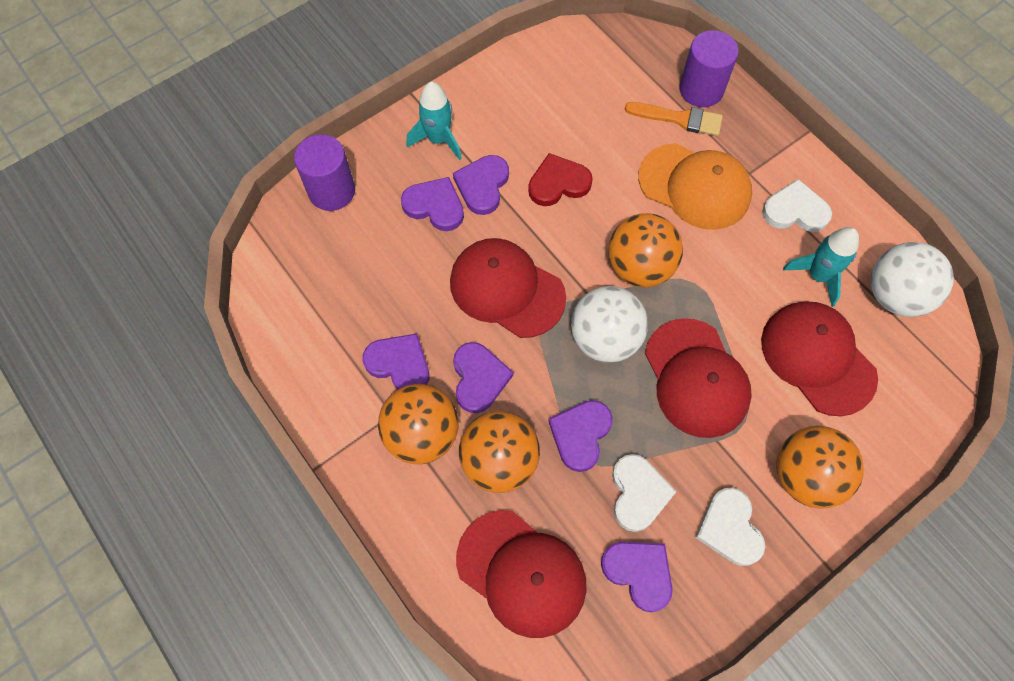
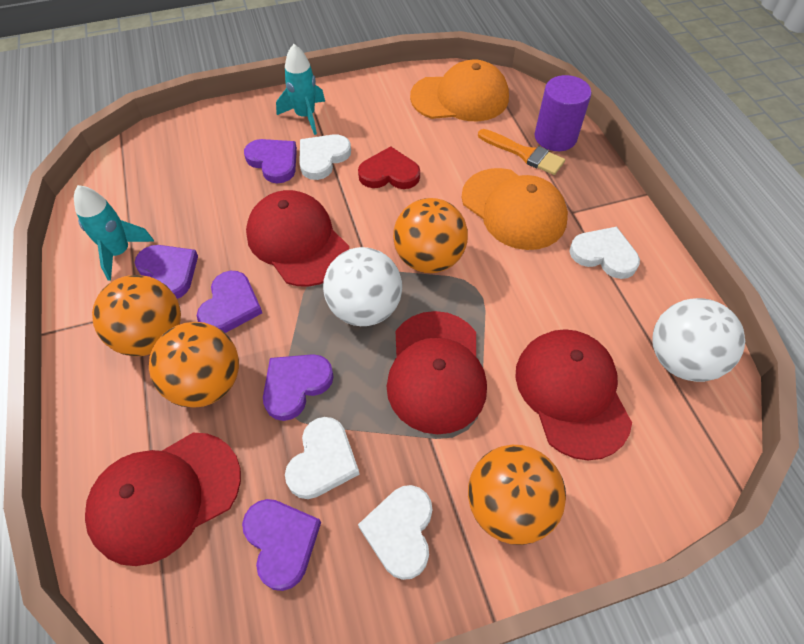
camera: 20 degrees right, 10 degrees down
purple cylinder [294,134,355,211] -> none
purple heart [453,155,509,215] -> white heart [299,134,351,180]
red cap [456,510,586,638] -> red cap turned 90 degrees clockwise [85,433,241,566]
turquoise rocket [783,227,859,307] -> turquoise rocket moved to [74,185,154,281]
none -> orange cap [410,59,509,121]

